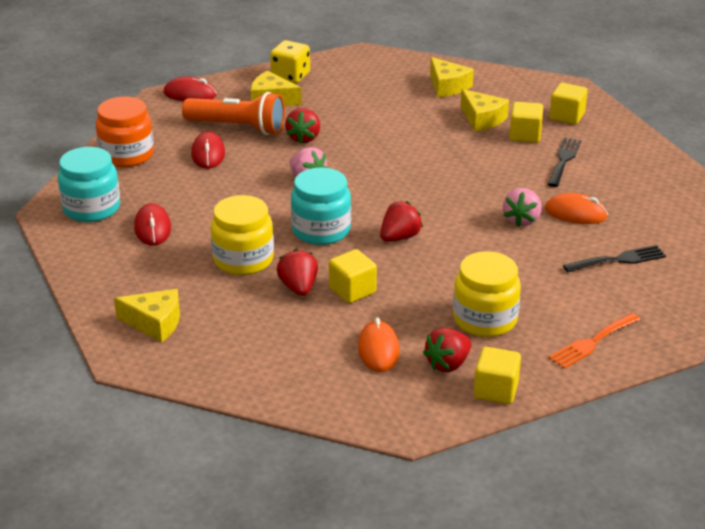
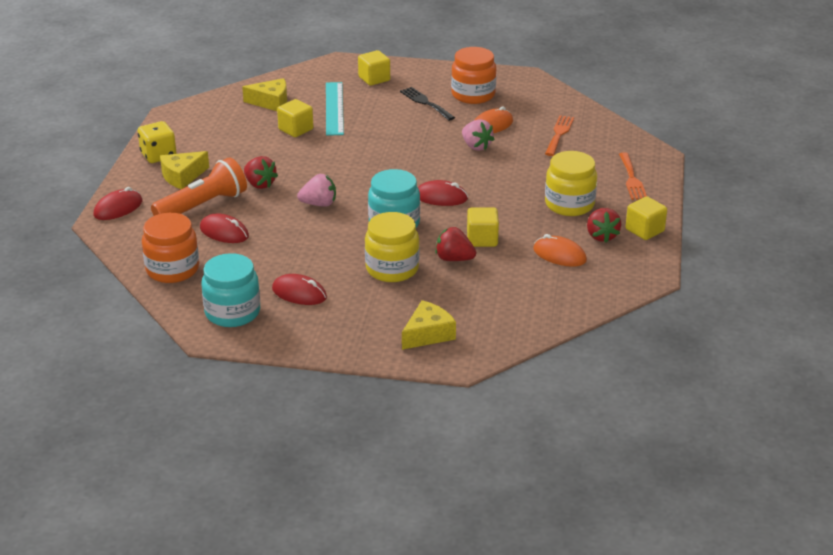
camera: 55 degrees left, 0 degrees up
red strawberry [380,201,423,242] -> red mouse [418,180,468,206]
yellow cheese [461,89,509,131] -> turquoise ruler [326,82,344,136]
yellow cube [509,102,543,143] -> yellow cube moved to [277,99,313,137]
black fork [563,245,666,272] -> orange fork [545,115,574,156]
none -> orange jar [451,47,496,104]

